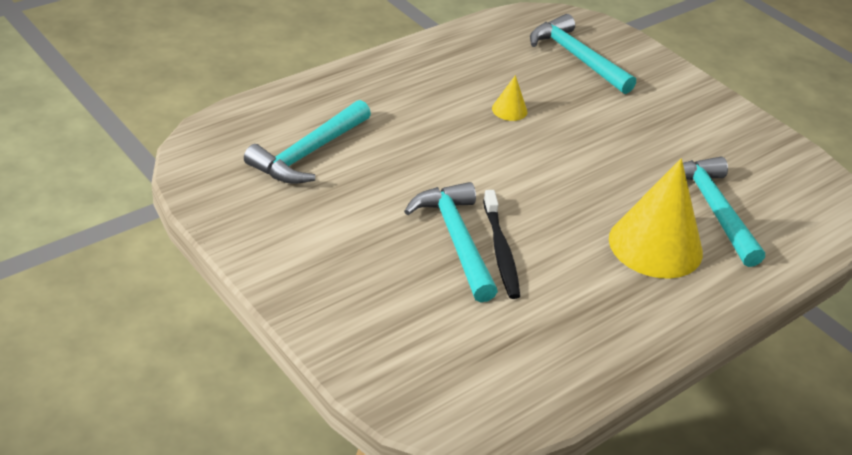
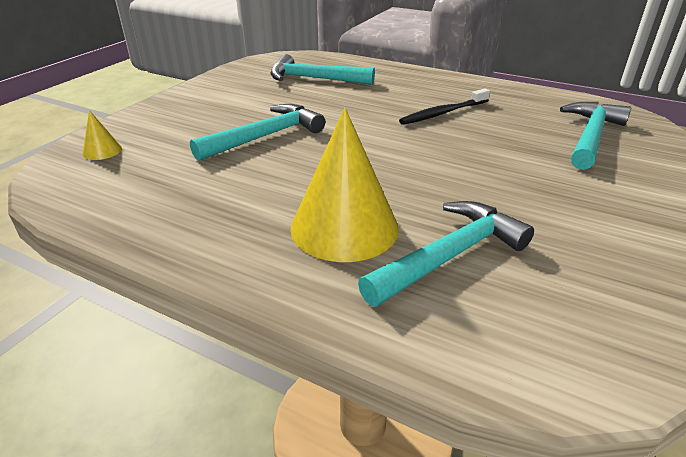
camera: 70 degrees right, 5 degrees down
black toothbrush [483,190,520,299] -> black toothbrush moved to [399,88,490,125]
yellow cone [492,75,527,121] -> yellow cone moved to [83,110,122,160]

